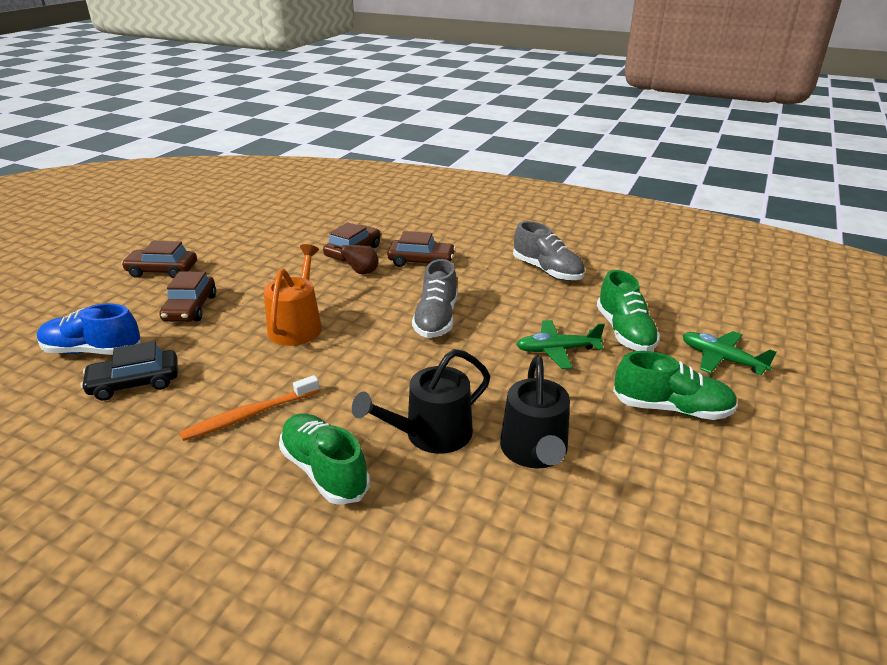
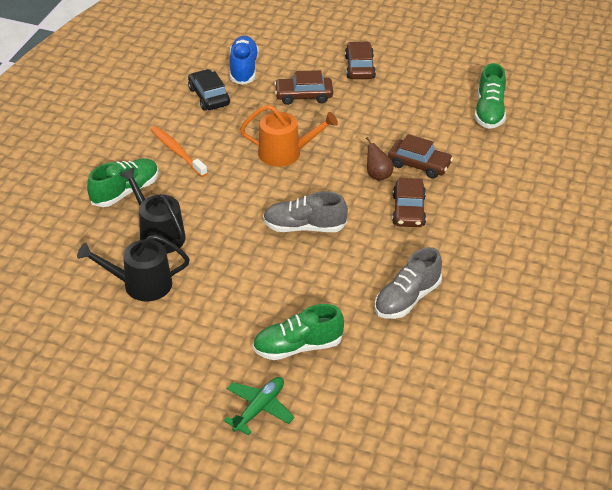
camera: 85 degrees right, 10 degrees up
green plane [516,320,605,369] -> none
green shoe [613,351,738,420] -> green shoe moved to [475,63,506,129]

